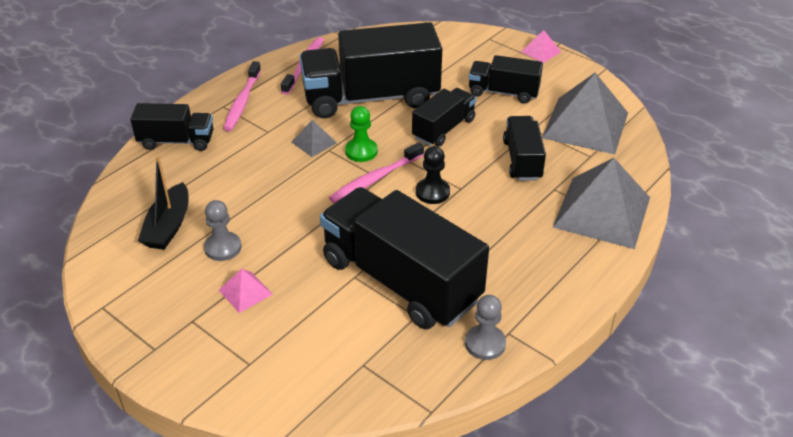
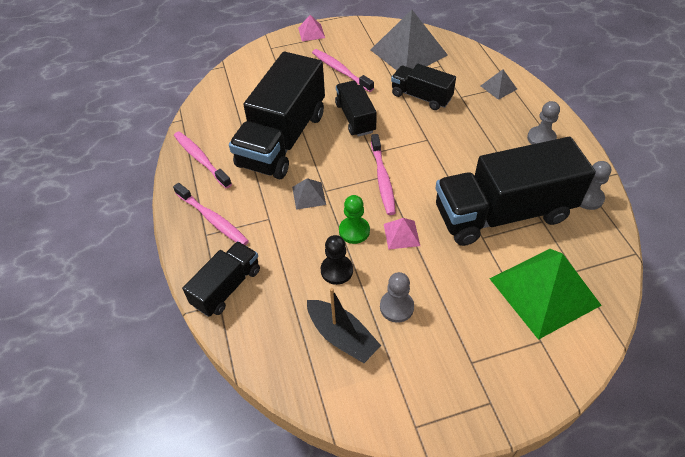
camera: 55 degrees left, 10 degrees up
pink pyramid [219,269,273,313] -> pink pyramid moved to [384,218,420,250]
green pawn [345,106,378,162] -> green pawn moved to [339,195,370,244]
black pawn [416,146,450,204] -> black pawn moved to [321,235,353,285]
black truck [469,55,543,104] -> pink toothbrush [312,49,374,92]
grey pyramid [553,158,650,249] -> grey pyramid [481,69,517,100], size x0.44
none -> green pyramid [489,249,602,340]
none -> grey pawn [527,101,560,144]

